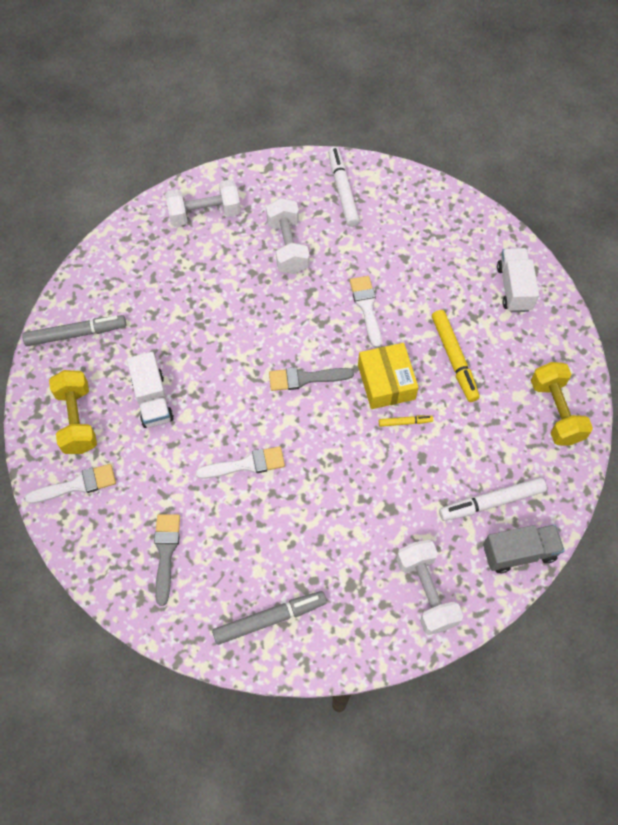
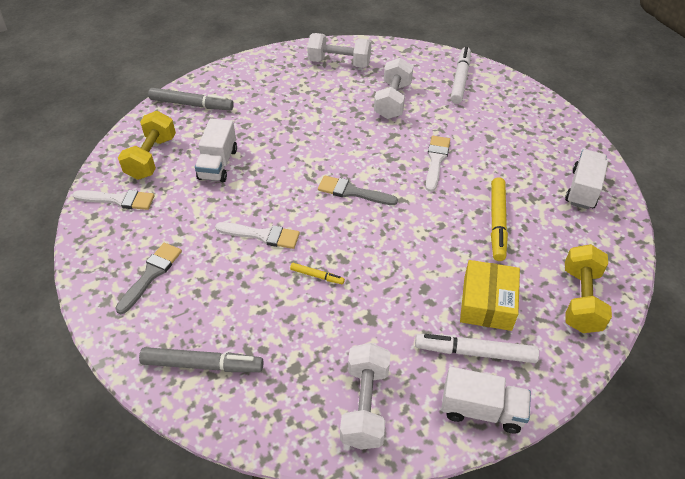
camera: 25 degrees right, 15 degrees down
yellow box [358,343,419,409] -> yellow box moved to [460,260,520,331]
yellow marker [379,415,433,427] -> yellow marker moved to [290,263,345,284]
grey truck [483,524,565,573] -> white truck [441,367,531,434]

